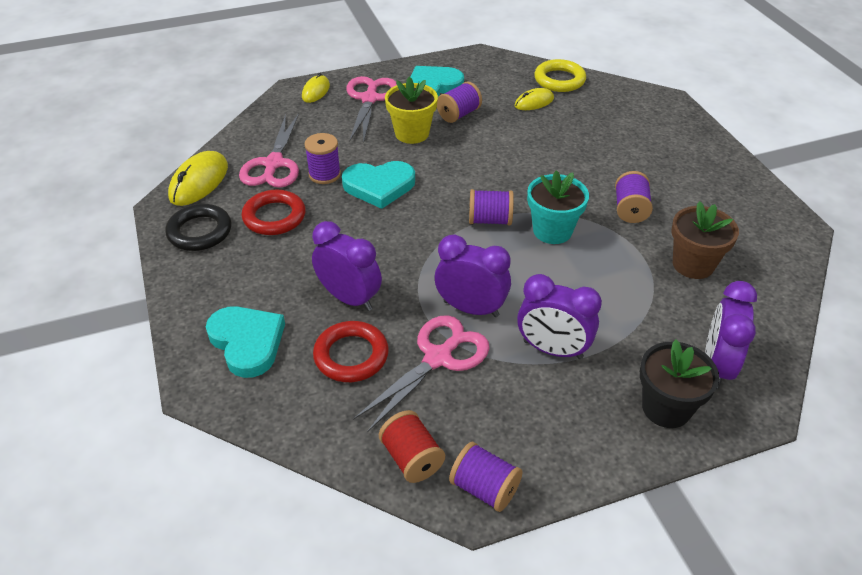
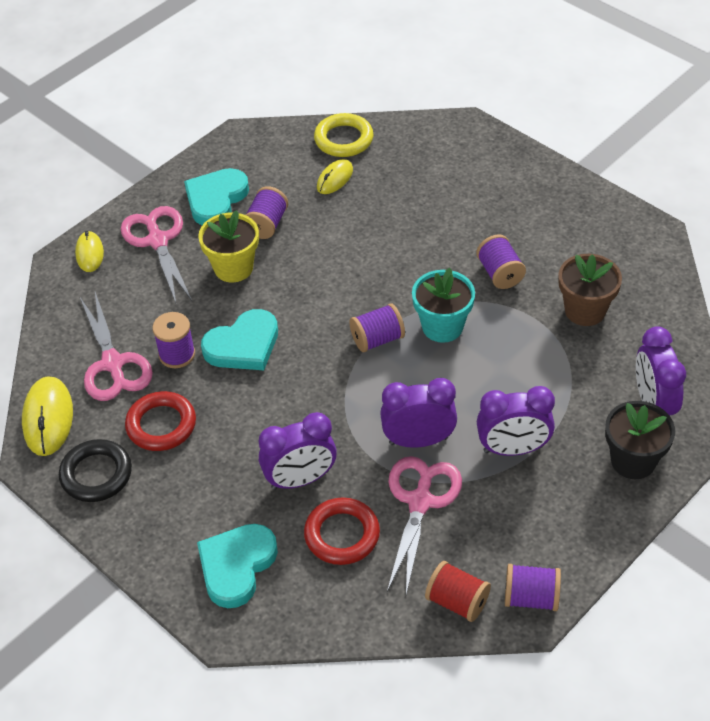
camera: 25 degrees left, 5 degrees up
turquoise heart [206,306,285,378] -> turquoise heart turned 90 degrees counterclockwise [197,524,278,608]
purple clock [312,221,382,311] -> purple clock turned 150 degrees clockwise [259,412,337,490]

